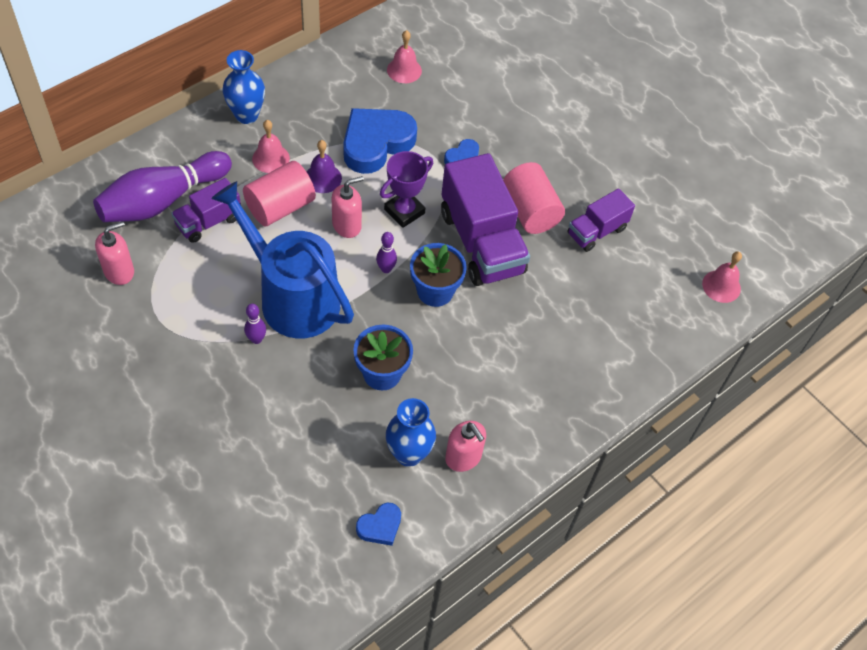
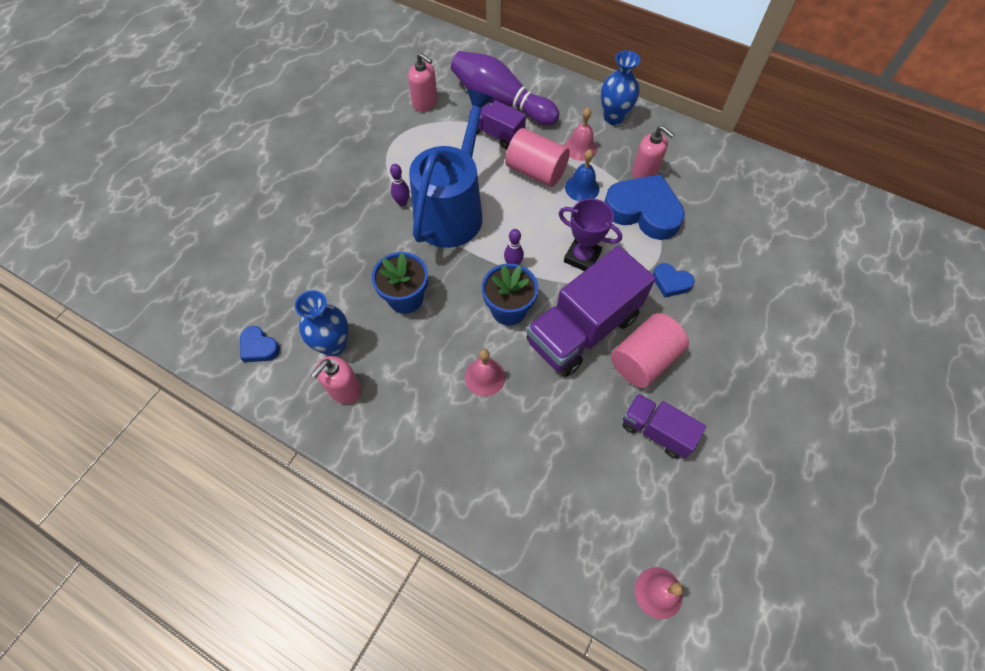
camera: 75 degrees right, 5 degrees up
purple bell [307,140,342,193] -> blue bell [565,150,599,201]
pink soap dispenser [332,176,364,238] -> pink soap dispenser moved to [632,126,675,179]
pink bell [387,30,422,83] -> pink bell moved to [465,349,505,397]

